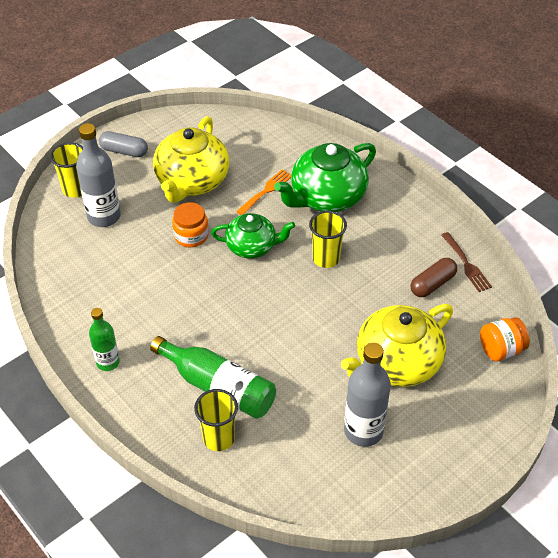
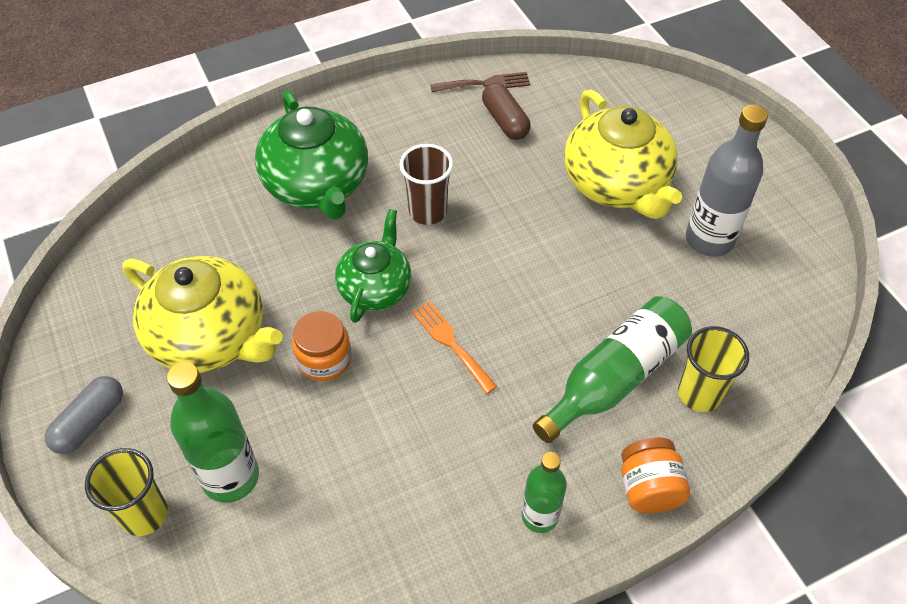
camera: 75 degrees left, 5 degrees up
grey bottle [76,123,121,227] -> green bottle [167,362,259,503]
orange fork [236,169,291,215] -> orange fork moved to [412,301,497,394]
yellow cup [309,211,347,268] -> brown cup [400,144,453,225]
orange jar [480,317,530,361] -> orange jar moved to [621,438,691,513]

